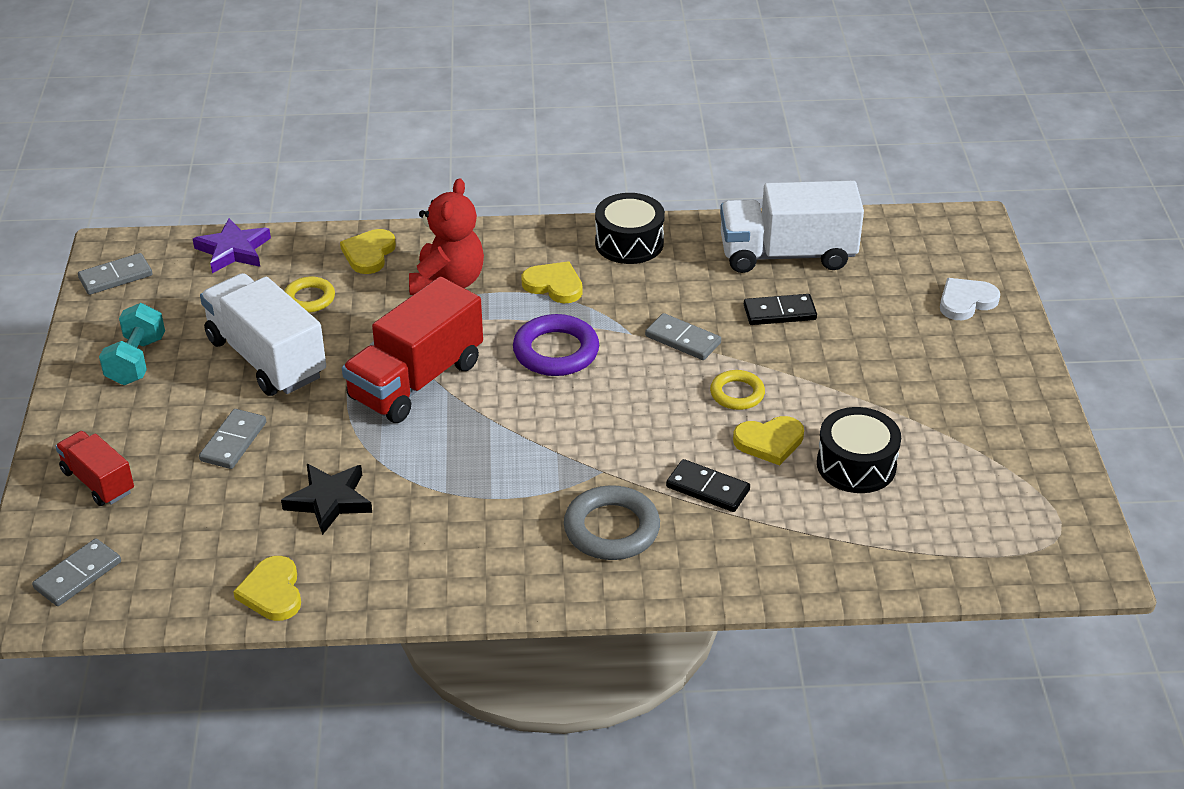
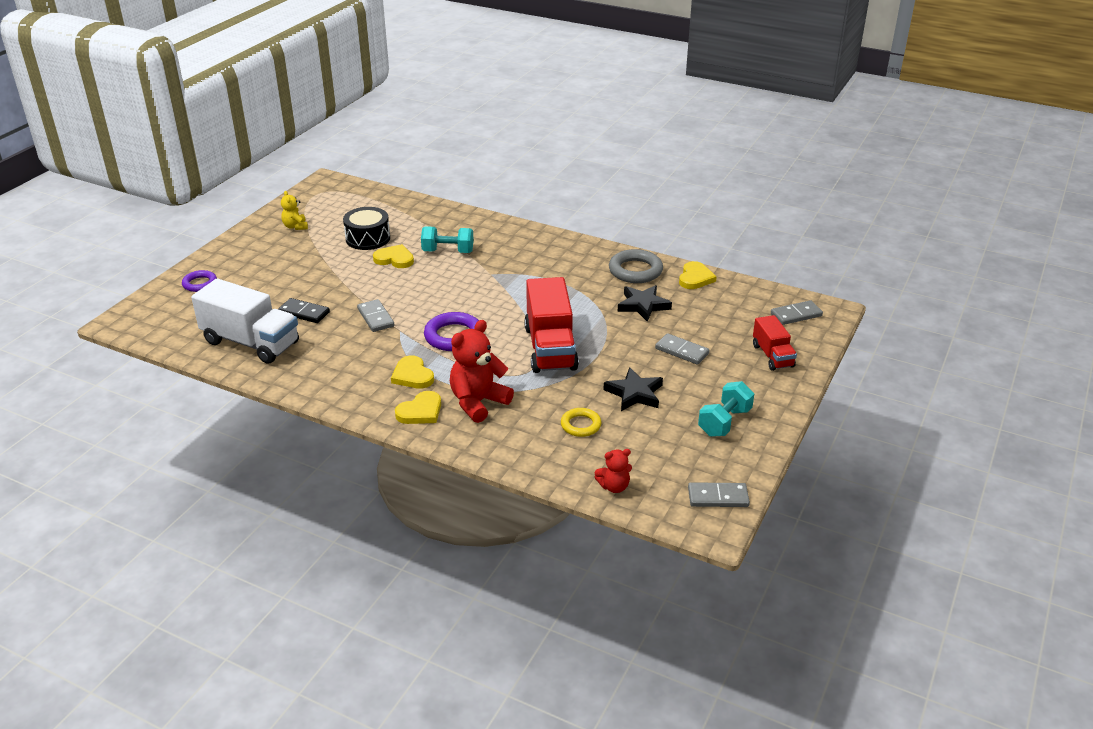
camera: 150 degrees left, 5 degrees down
purple star [193,218,271,273] -> red teddy bear [595,449,632,493]
grey domino [199,409,266,469] -> grey domino turned 75 degrees clockwise [655,333,709,365]
white truck [200,273,326,396] -> black star [603,367,663,411]
yellow heart [340,229,396,274] -> yellow heart moved to [395,391,441,424]
red truck [342,277,483,423] -> red truck turned 105 degrees clockwise [524,277,579,373]
grey ring [564,485,660,560] -> grey ring moved to [609,249,663,283]
black drum [595,193,665,264] -> none
black domino [666,459,750,512] -> turquoise dumbbell [421,226,474,253]
yellow ring [710,370,765,410] -> none
white heart [940,278,1000,320] -> purple ring [182,270,217,292]
none -> yellow teddy bear [281,191,308,230]

